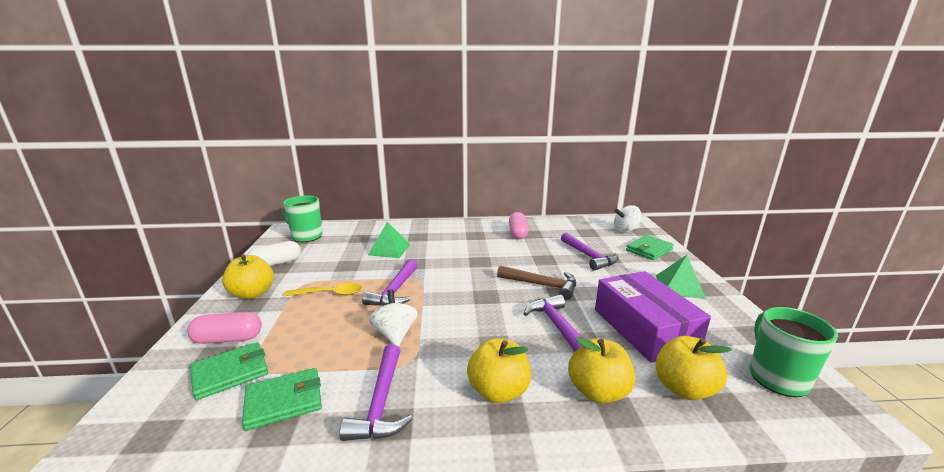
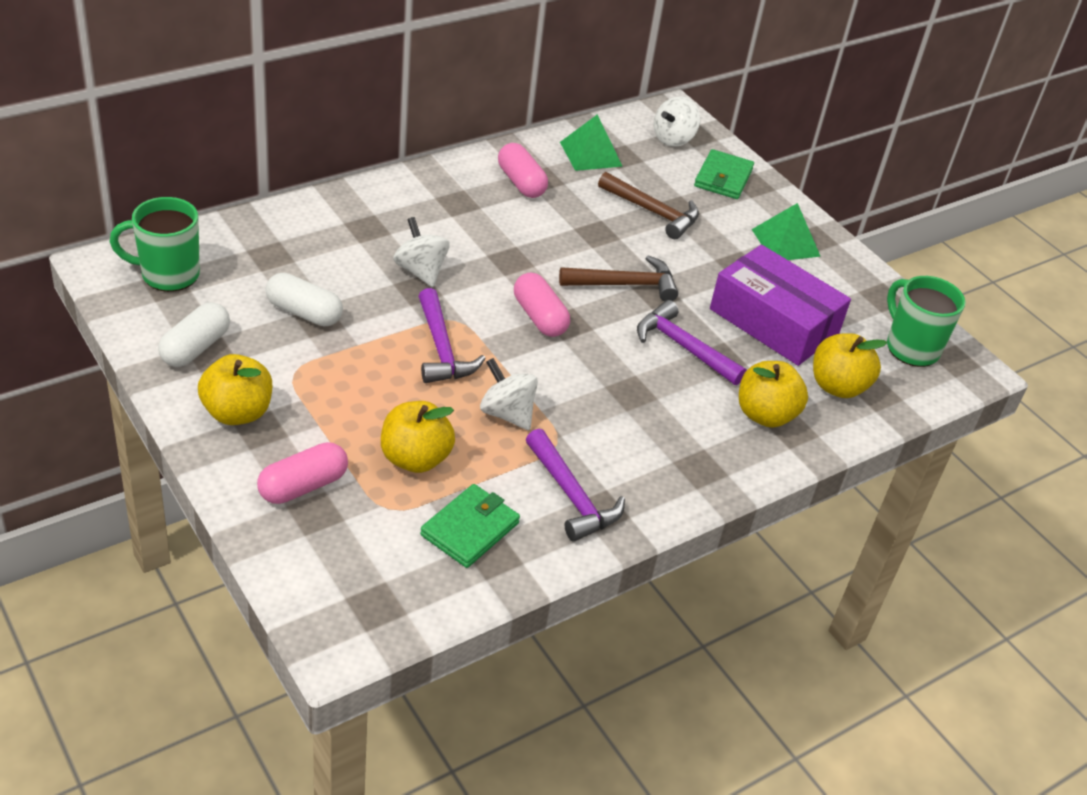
camera: 35 degrees left, 20 degrees up
green wallet [190,342,268,400] -> none
yellow spoon [284,283,362,296] -> none
green pyramid [368,222,410,258] -> green pyramid moved to [560,114,623,171]
yellow apple [467,338,531,403] -> yellow apple moved to [381,401,455,473]
purple hammer [561,232,619,271] -> brown hammer [598,172,699,239]
none -> white capsule [265,273,343,326]
none -> white spinning top [393,217,450,287]
none -> pink capsule [514,272,570,337]

